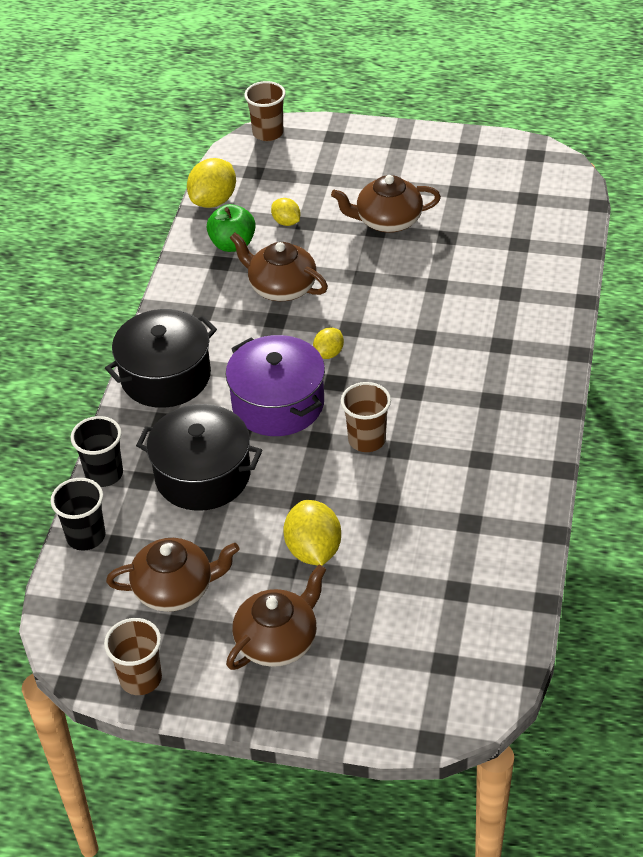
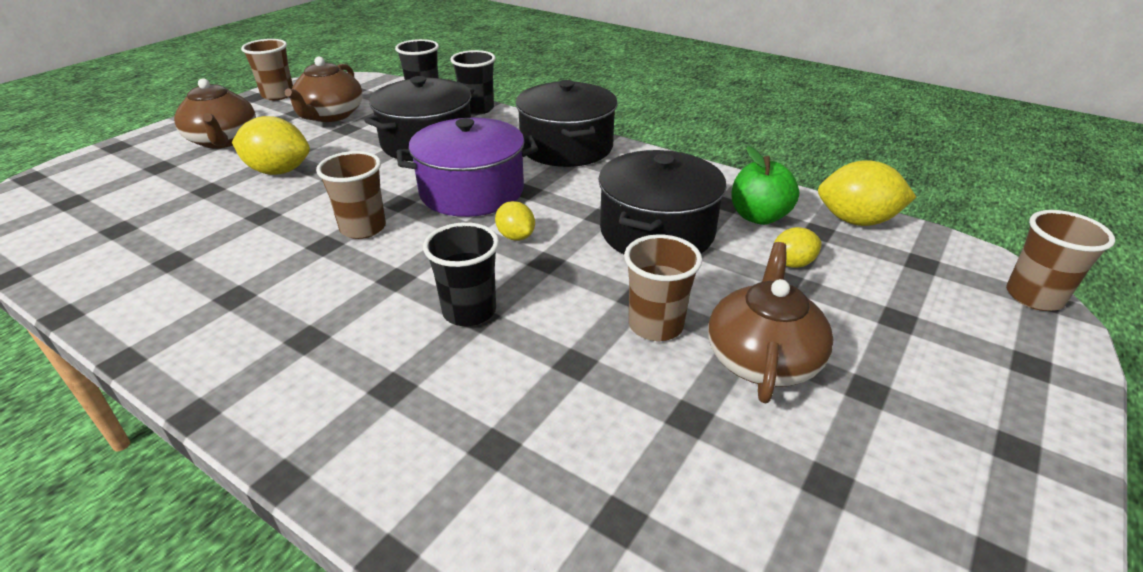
camera: 110 degrees right, 10 degrees down
yellow lemon [187,158,236,208] -> yellow lemon turned 45 degrees counterclockwise [818,160,916,226]
brown teapot [230,232,328,301] -> black pot [598,150,727,254]
none -> black cup [423,222,499,326]
none -> brown cup [624,234,702,341]

